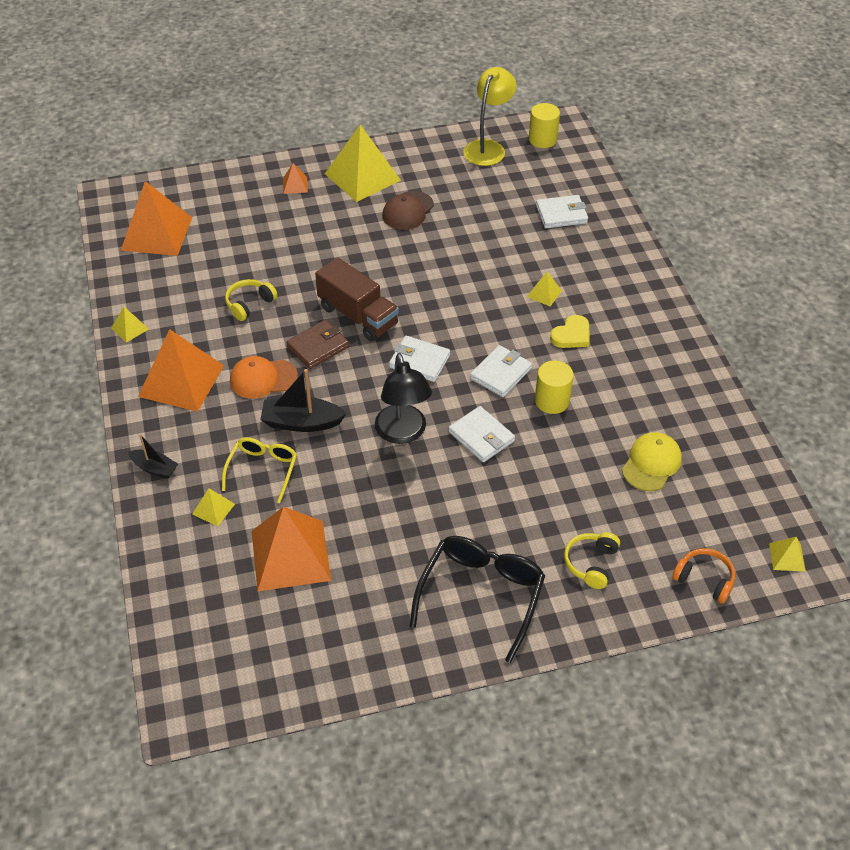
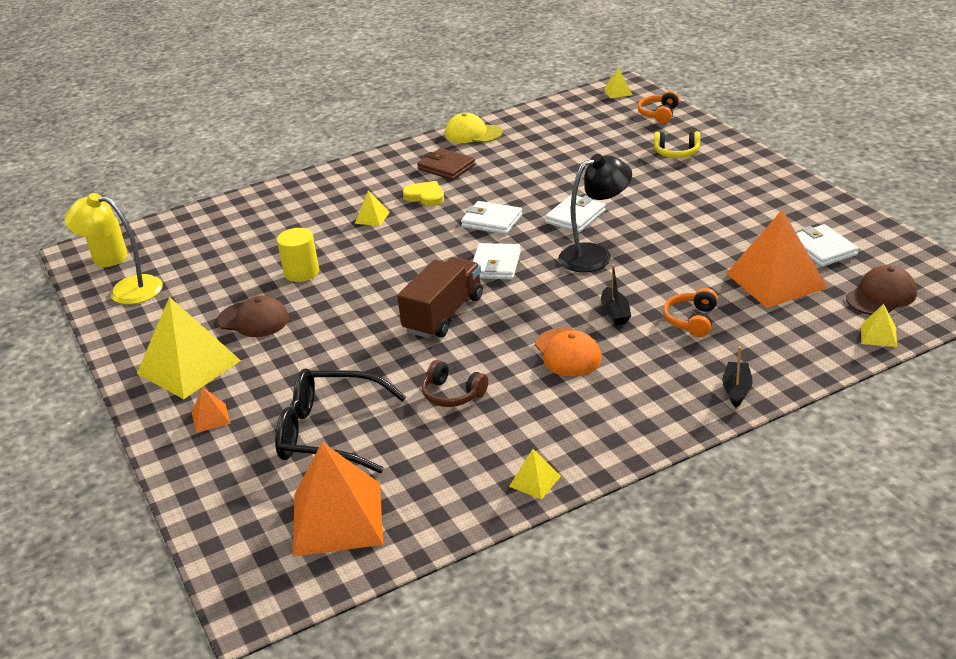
camera: 100 degrees left, 15 degrees down
orange pyramid [138,329,224,412] -> none
yellow pyramid [192,488,235,526] -> yellow pyramid moved to [861,304,897,347]
yellow glasses [222,437,297,503] -> orange headphones [663,288,718,337]
yellow headphones [225,279,277,321] -> brown headphones [422,360,488,407]
black boat [260,369,347,432] -> black boat [601,264,631,325], size x0.62
brown wallet [286,320,349,369] -> brown wallet moved to [417,148,476,180]
black glasses [409,536,545,663] -> black glasses moved to [275,368,406,473]
yellow cylinder [535,361,574,414] -> yellow cylinder moved to [277,228,319,282]
white wallet [536,195,588,228] -> white wallet moved to [796,224,859,267]
yellow cap [622,432,682,491] -> yellow cap moved to [445,113,503,143]
none -> brown cap [846,265,917,315]

